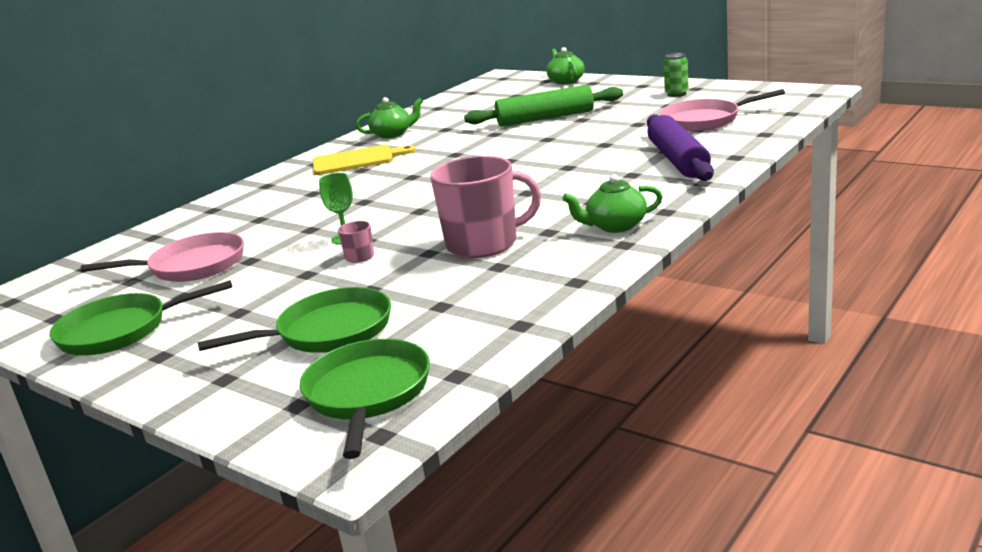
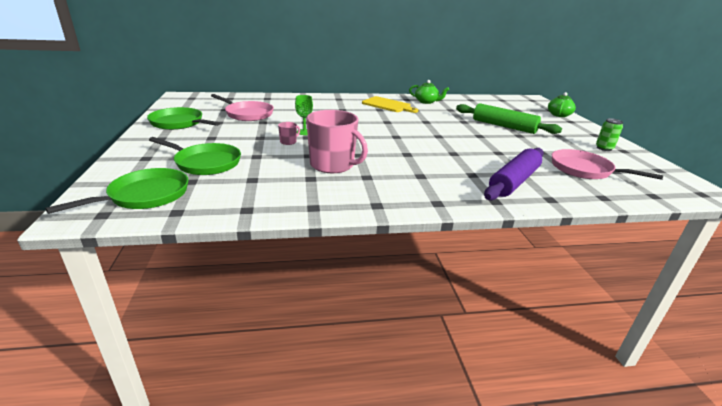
camera: 40 degrees right, 5 degrees up
green teapot [562,174,663,233] -> none

